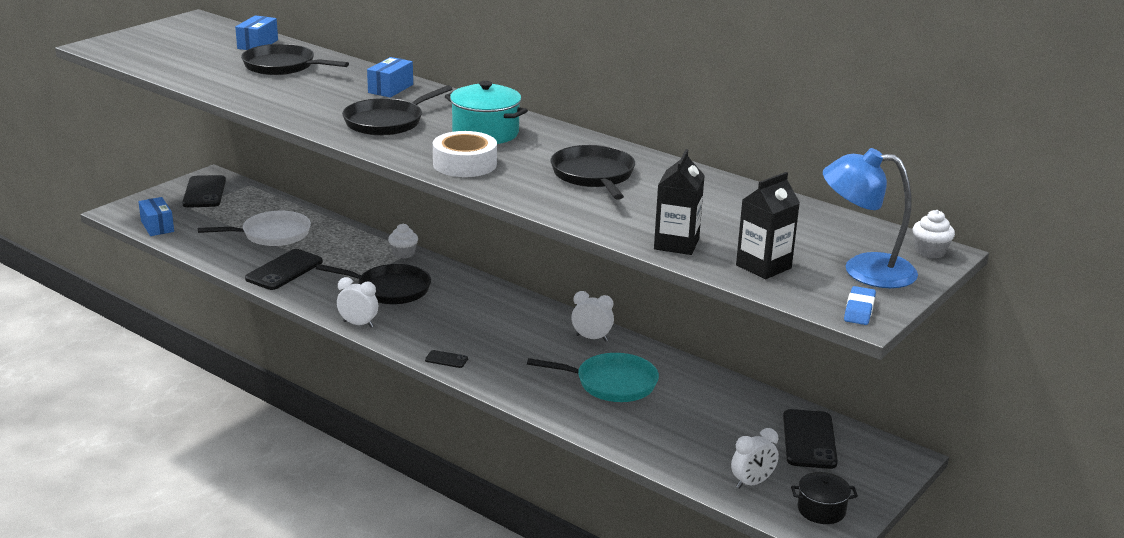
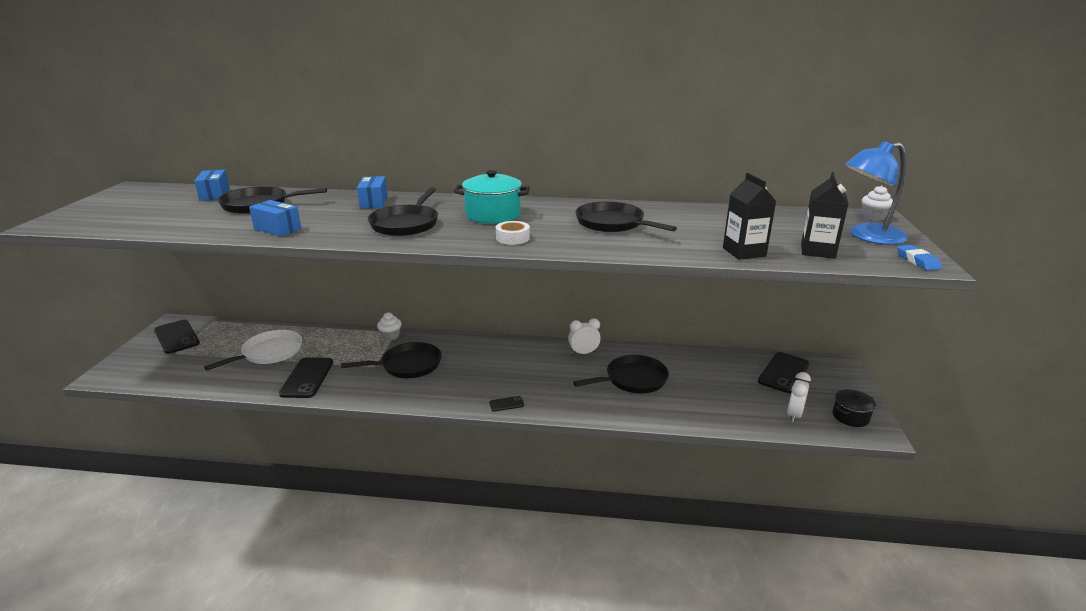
camera: 30 degrees left, 0 degrees up
blue box [138,197,174,236] -> blue box moved to [249,200,302,236]
white clock [337,277,378,328] -> none
white tape [433,131,497,177] -> white tape [496,221,530,245], size x0.62
turquoise pan [527,353,659,402] -> black pan [573,355,669,393]
black phone [783,409,838,469] -> black phone turned 60 degrees clockwise [758,352,809,393]

